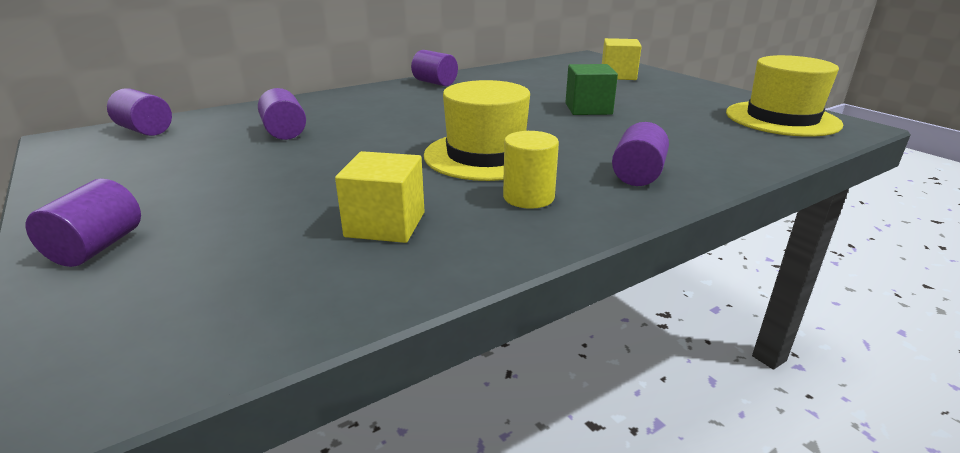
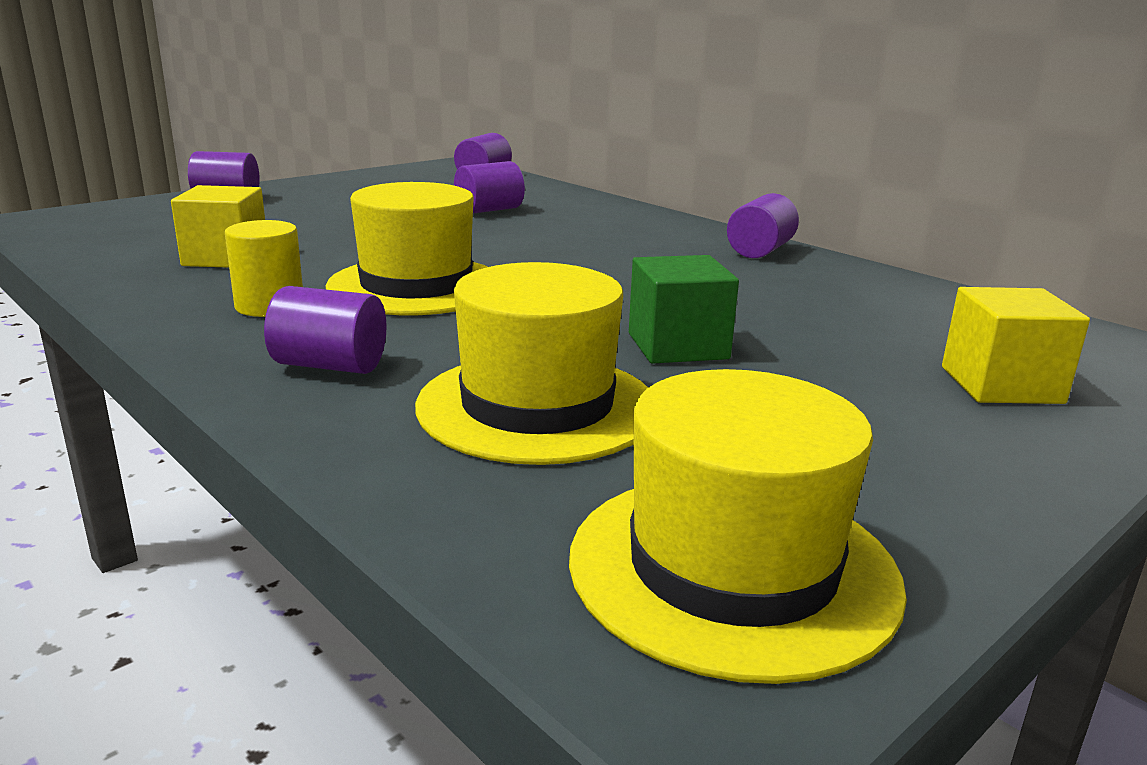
camera: 80 degrees right, 5 degrees down
none -> yellow hat [415,262,648,465]

